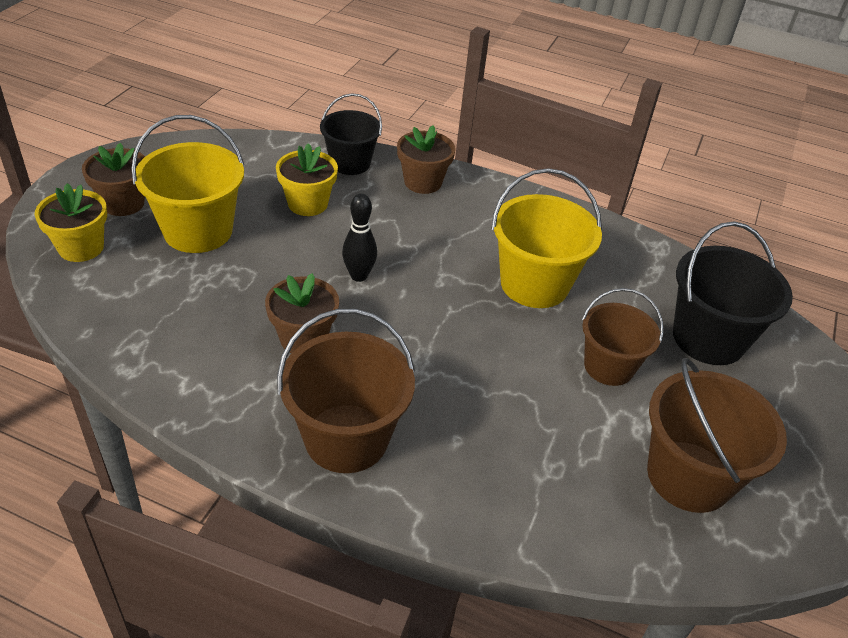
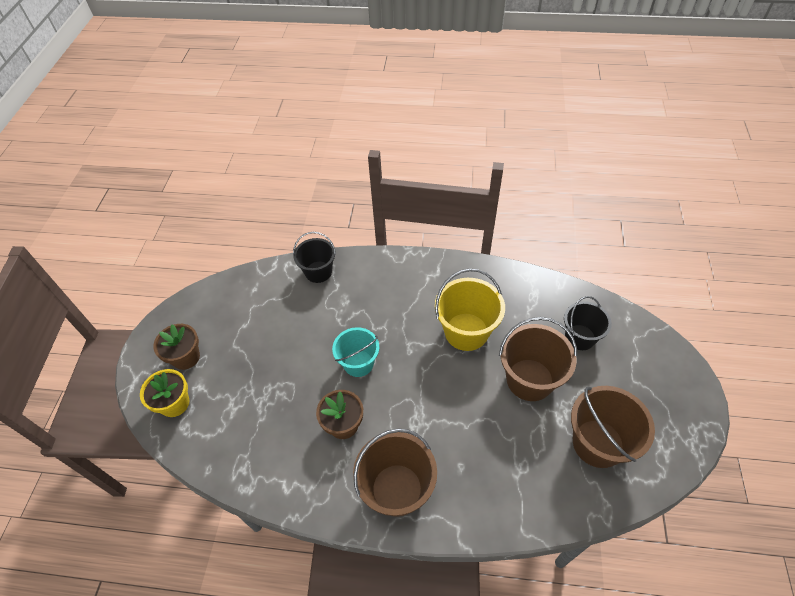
camera: 10 degrees left, 10 degrees up
yellow bucket [131,115,244,253] -> none
yellow flower pot [276,143,338,216] -> none
black bowling pin [342,193,377,282] -> turquoise bucket [332,327,379,377]
brown flower pot [397,125,455,194] -> none
brown bucket [582,288,664,386] -> brown bucket [499,317,577,401], size x1.50
black bucket [673,221,793,365] -> black bucket [564,296,612,350], size x0.67

